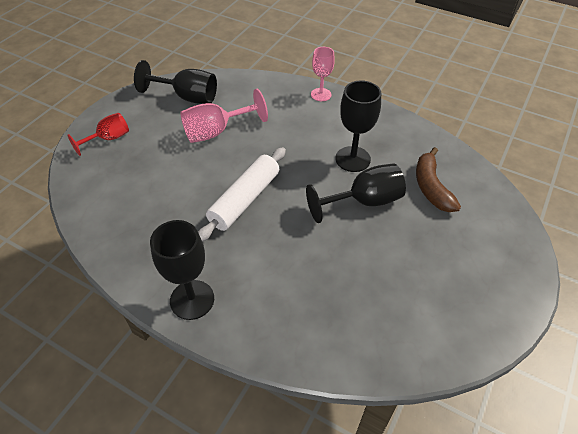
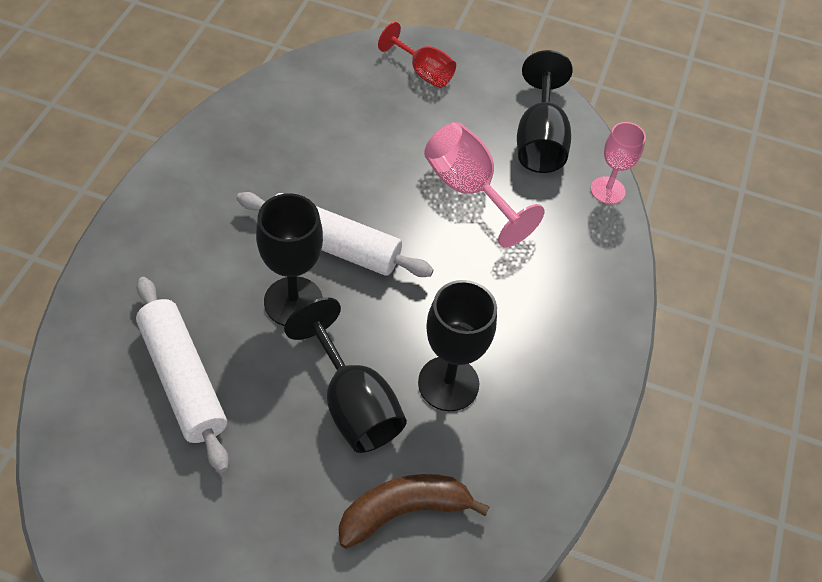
camera: 75 degrees right, 5 degrees up
black goblet [150,220,214,320] -> black goblet moved to [256,193,323,326]
pink goblet [311,47,335,101] -> pink goblet moved to [591,122,646,204]
none -> white rolling pin [136,277,229,473]

